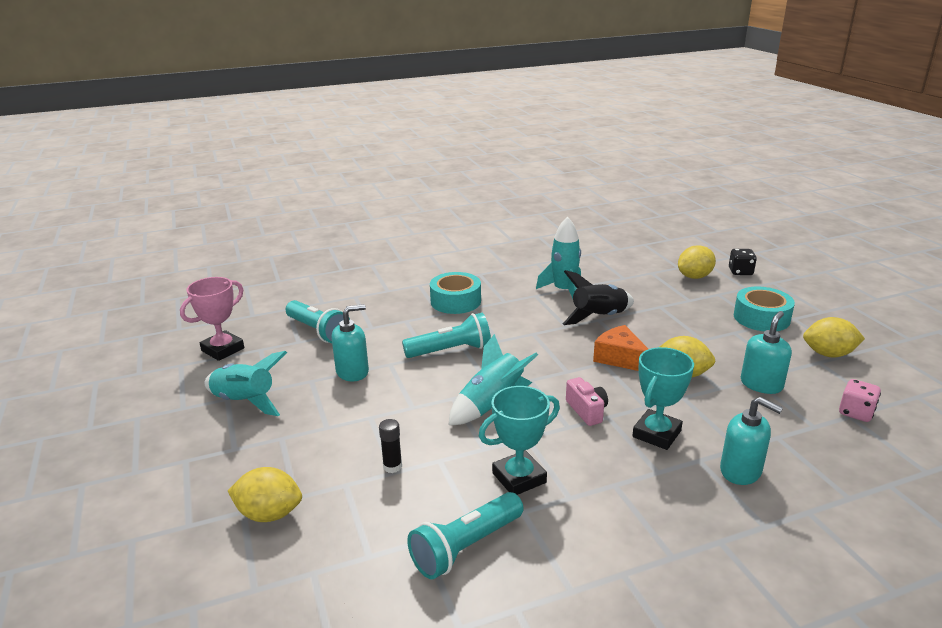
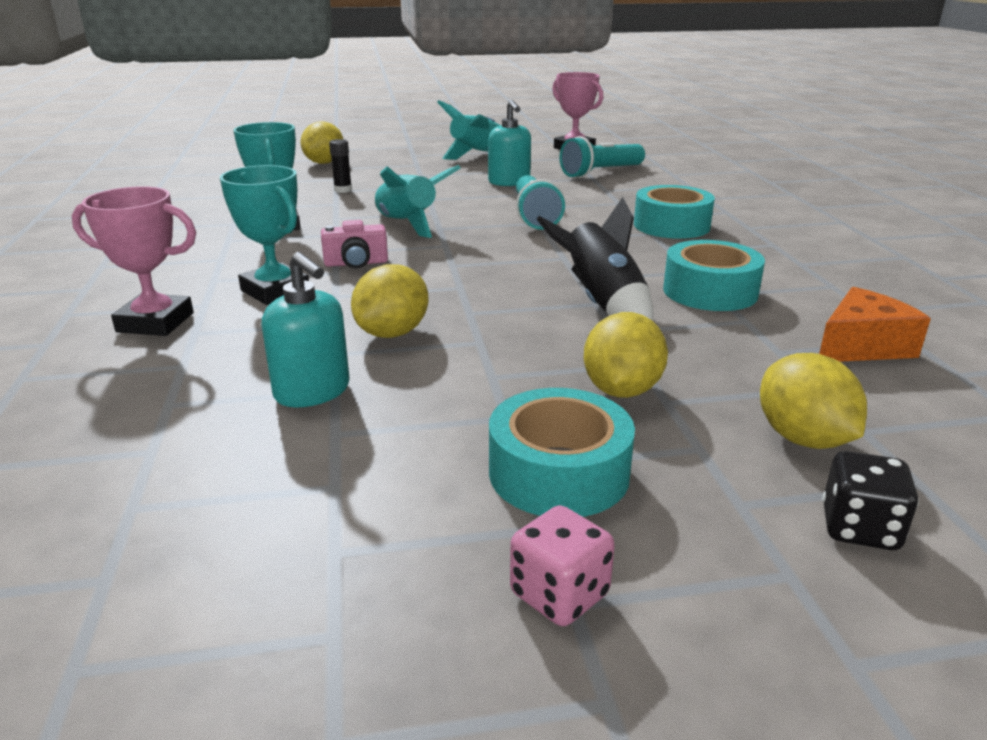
camera: 100 degrees right, 0 degrees up
turquoise flashlight [407,492,524,579] -> none
turquoise rocket [536,216,581,299] -> turquoise tape [663,240,765,311]
orange cheese [593,325,648,371] -> orange cheese moved to [819,287,931,362]
turquoise soap dispenser [720,397,783,485] -> pink trophy [72,186,196,336]
yellow lemon [803,317,865,358] -> yellow lemon moved to [584,312,668,398]
pink dice [839,379,881,422] -> pink dice moved to [510,505,615,626]

